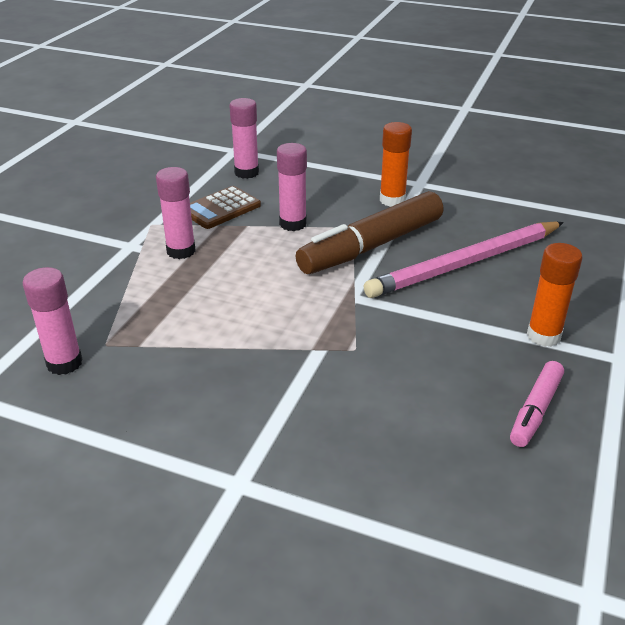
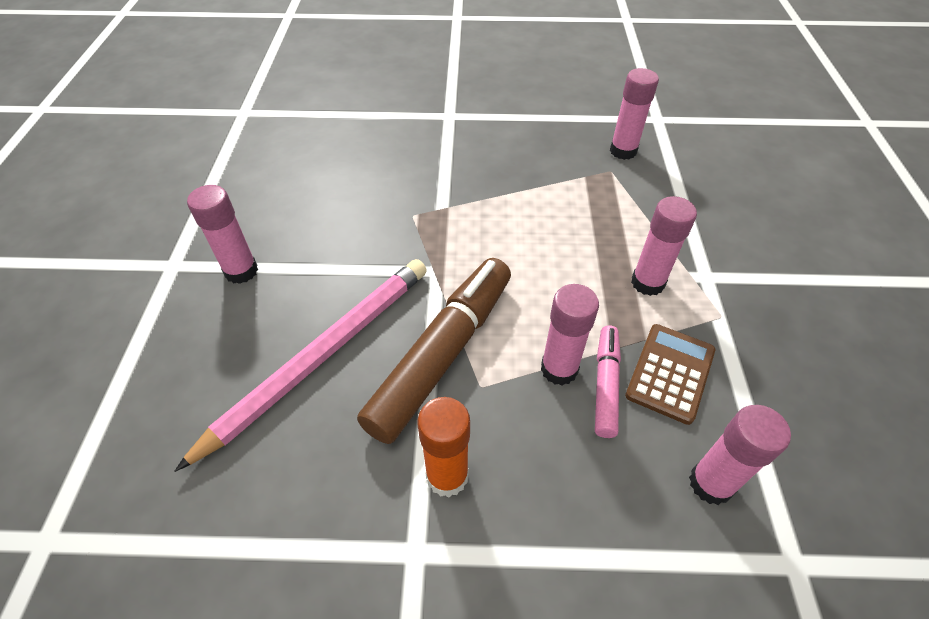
camera: 160 degrees right, 15 degrees up
pink marker [510,361,564,447] -> pink marker moved to [595,326,621,438]
orange glue stick [527,243,583,347] -> pink glue stick [187,185,258,284]

